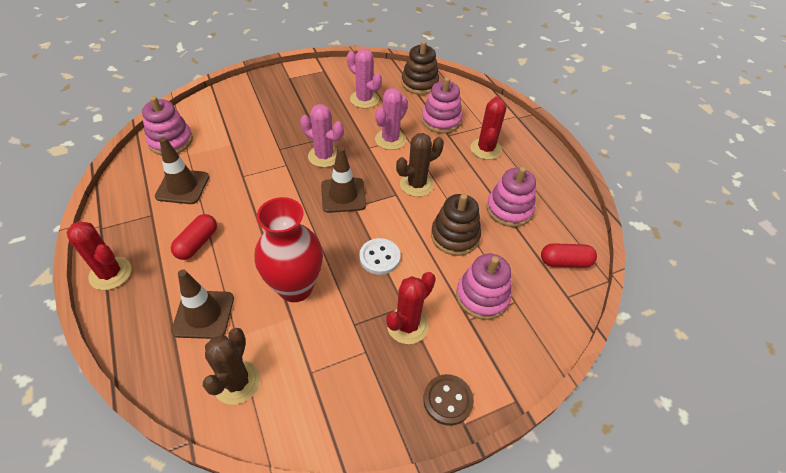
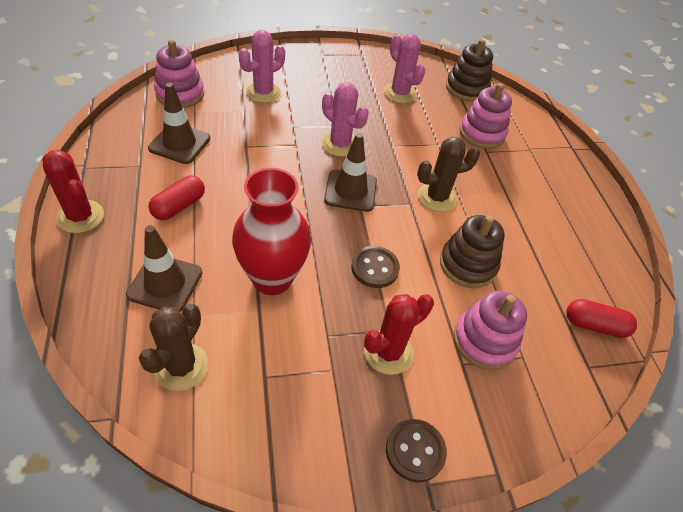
camera: 10 degrees right, 0 degrees up
white button [359,238,401,275] -> brown button [351,246,400,288]
pink cactus [375,88,408,150] -> pink cactus moved to [239,30,285,103]
red cactus [471,96,506,160] -> none
pink stacking toy [486,167,536,227] -> none

